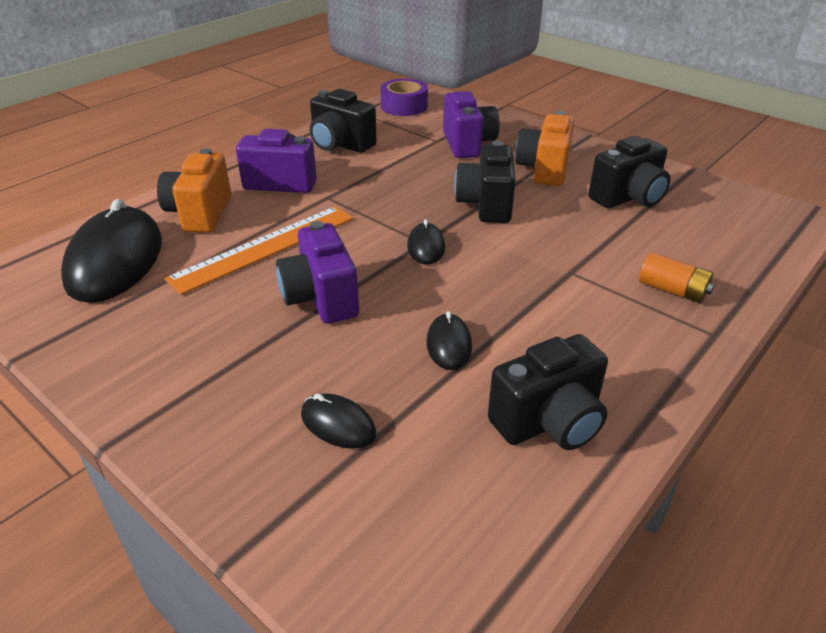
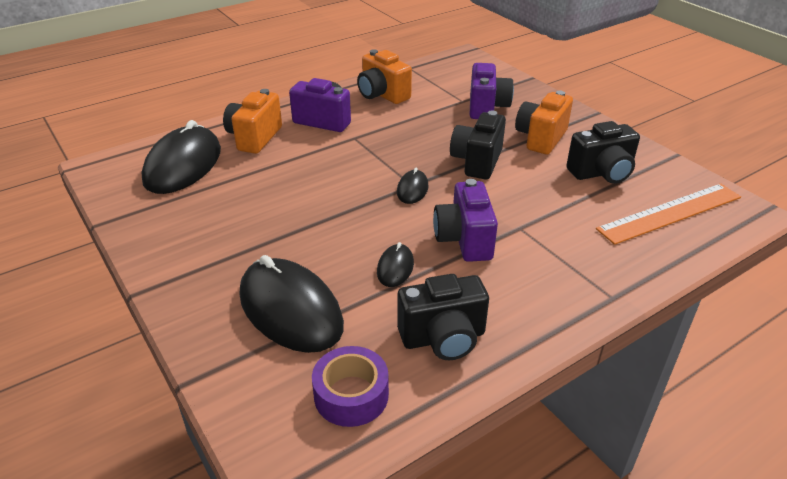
camera: 15 degrees right, 0 degrees up
orange ruler [165,206,354,295] -> orange ruler moved to [596,184,741,245]
purple camera [276,221,359,323] -> purple camera moved to [433,179,498,262]
black mouse [301,393,376,449] -> black mouse [240,255,344,353], size x2.16
black camera [310,89,377,153] -> orange camera [357,49,412,104]
purple tape [380,79,428,116] -> purple tape moved to [312,346,389,427]
orange battery [639,252,714,303] -> none

